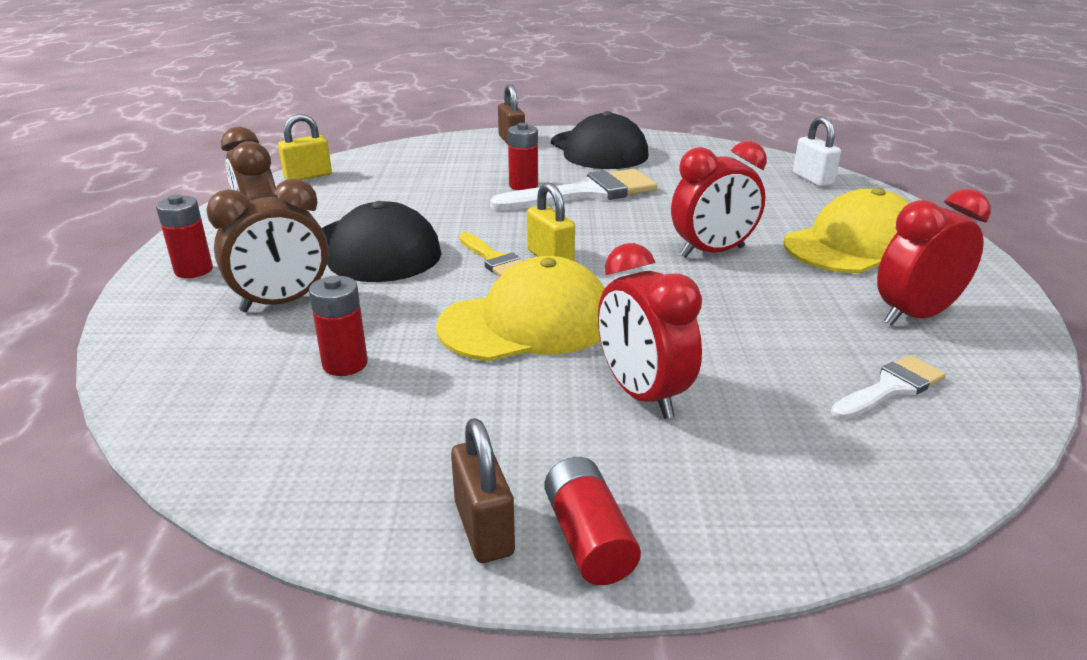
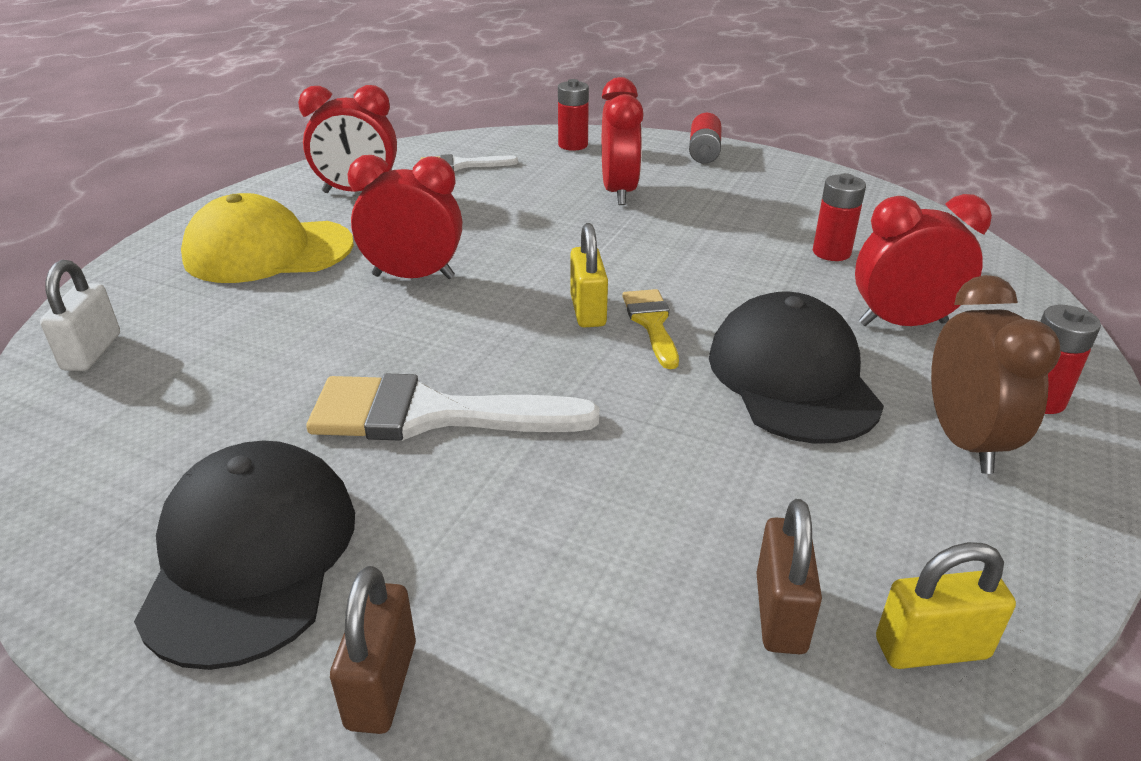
camera: 155 degrees left, 5 degrees up
brown clock [207,178,329,312] -> red clock [855,194,992,326]
yellow cap [436,256,605,361] -> none
brown padlock [451,418,515,563] -> brown padlock moved to [756,499,822,654]
red battery [508,123,538,190] -> red battery moved to [558,79,589,151]

